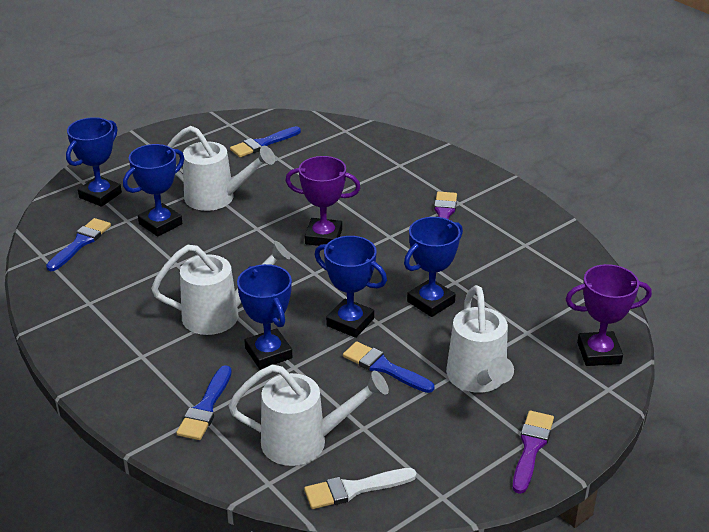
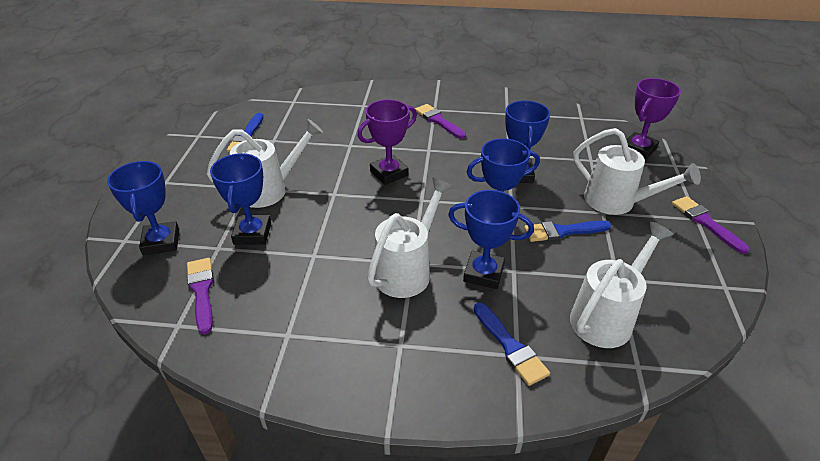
camera: 45 degrees left, 5 degrees up
blue brush [46,218,111,271] -> purple brush [187,258,214,334]
white brush [304,468,416,509] -> none

